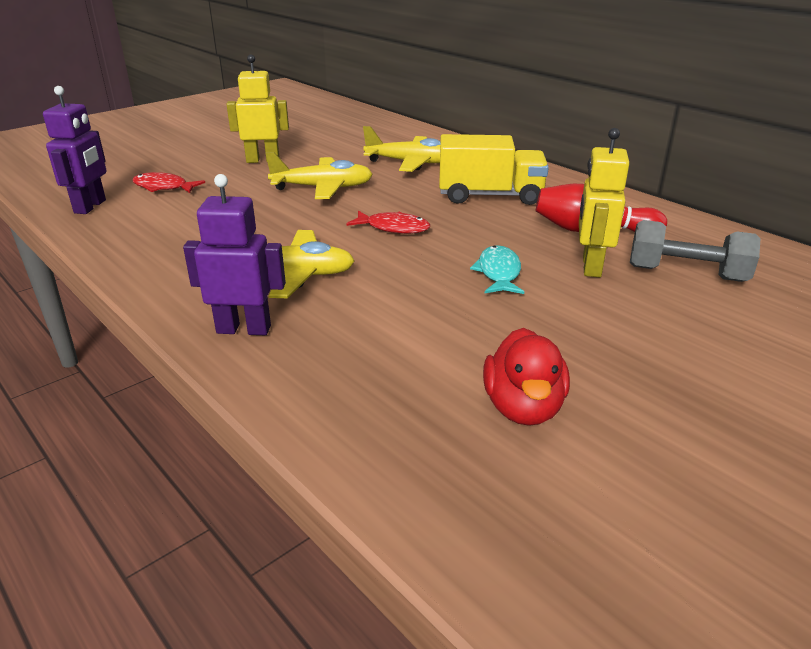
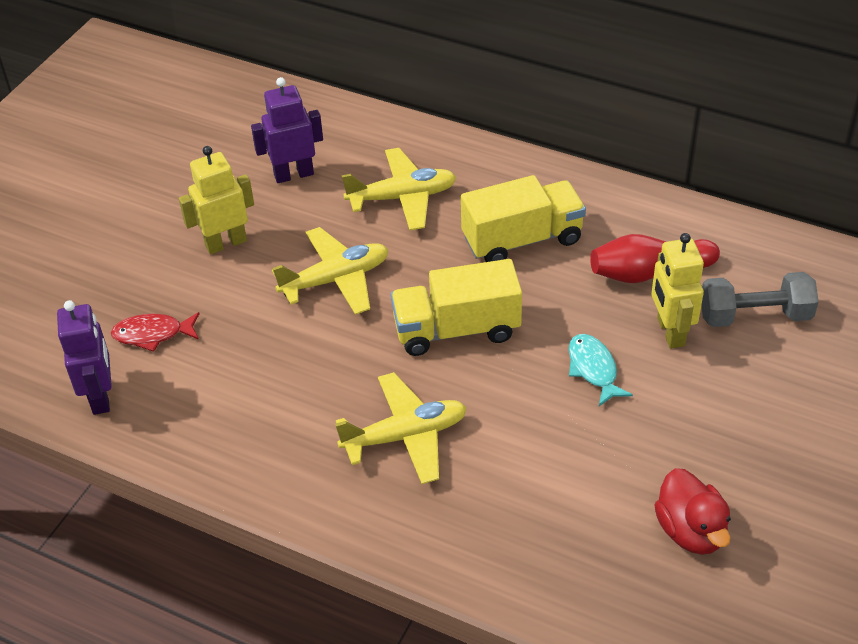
camera: 20 degrees left, 15 degrees up
purple robot [183,174,286,335] -> purple robot moved to [251,77,323,183]
red fish [346,211,430,234] -> yellow truck [391,259,522,356]

